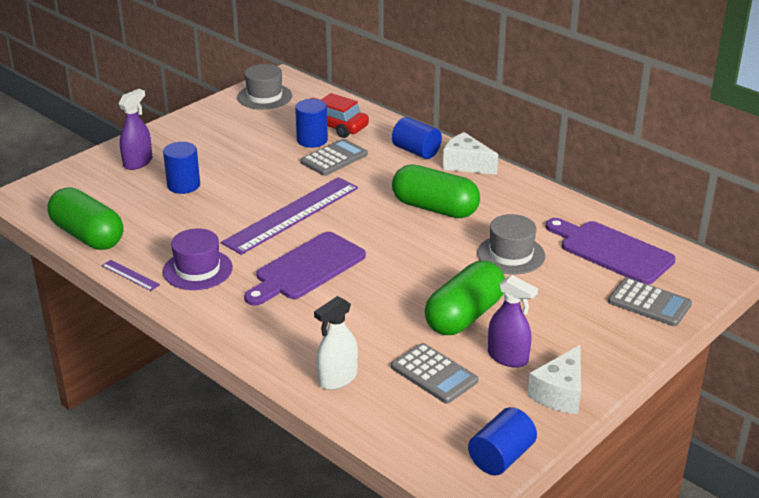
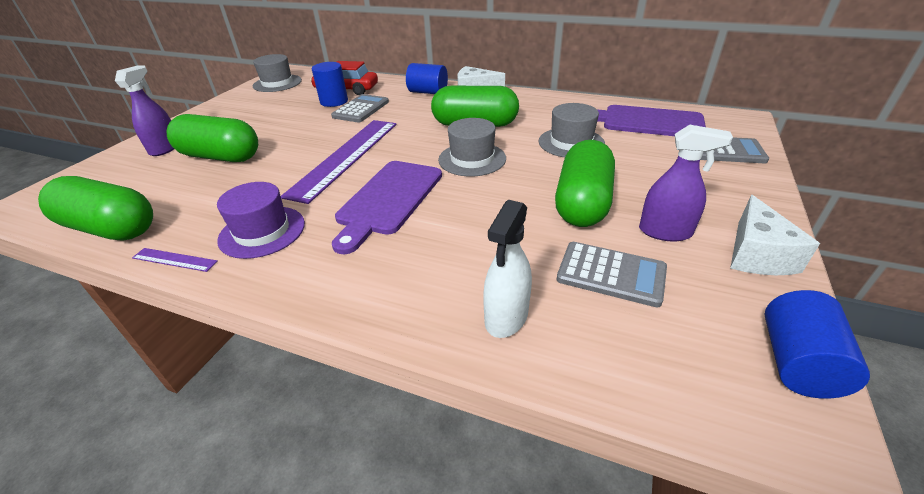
camera: 20 degrees left, 5 degrees up
blue cylinder [163,142,200,194] -> green capsule [167,114,258,162]
none -> grey hat [438,118,506,176]

